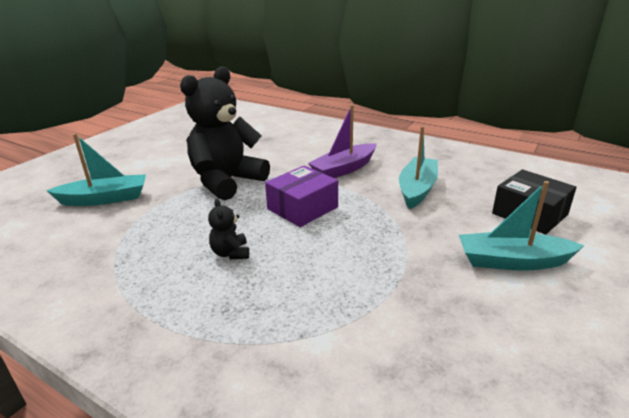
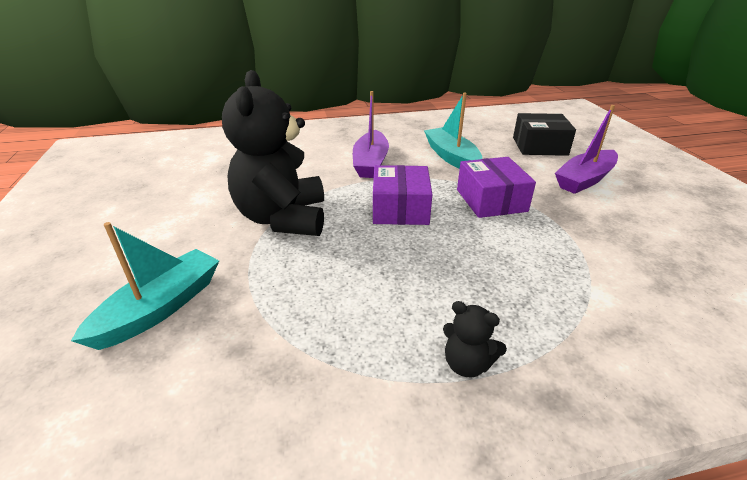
camera: 45 degrees left, 5 degrees up
black teddy bear [208,199,249,259] -> black teddy bear moved to [443,301,507,377]
turquoise boat [459,181,585,271] -> purple boat [555,105,618,194]
none -> purple box [457,157,536,218]

